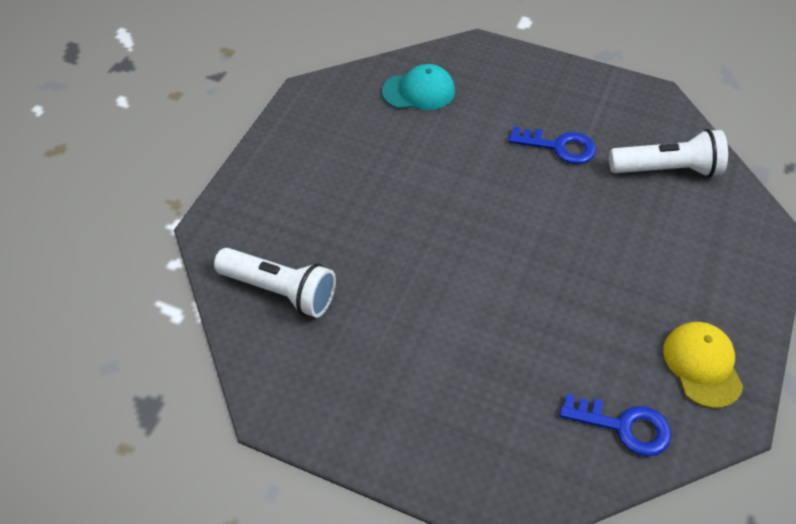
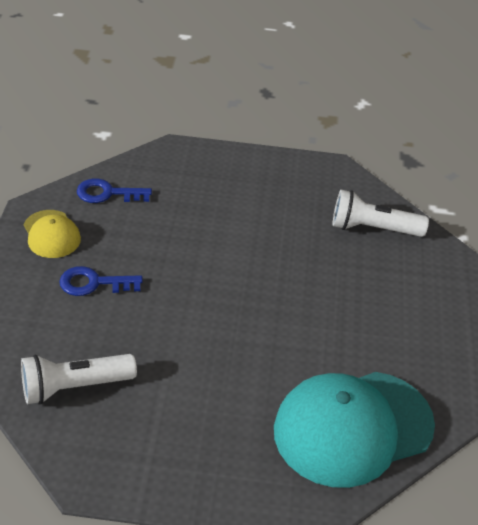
camera: 160 degrees right, 10 degrees down
turquoise cap [382,64,455,110] -> turquoise cap [274,372,435,488], size x2.00
blue key [509,127,596,164] -> blue key moved to [59,266,143,296]

